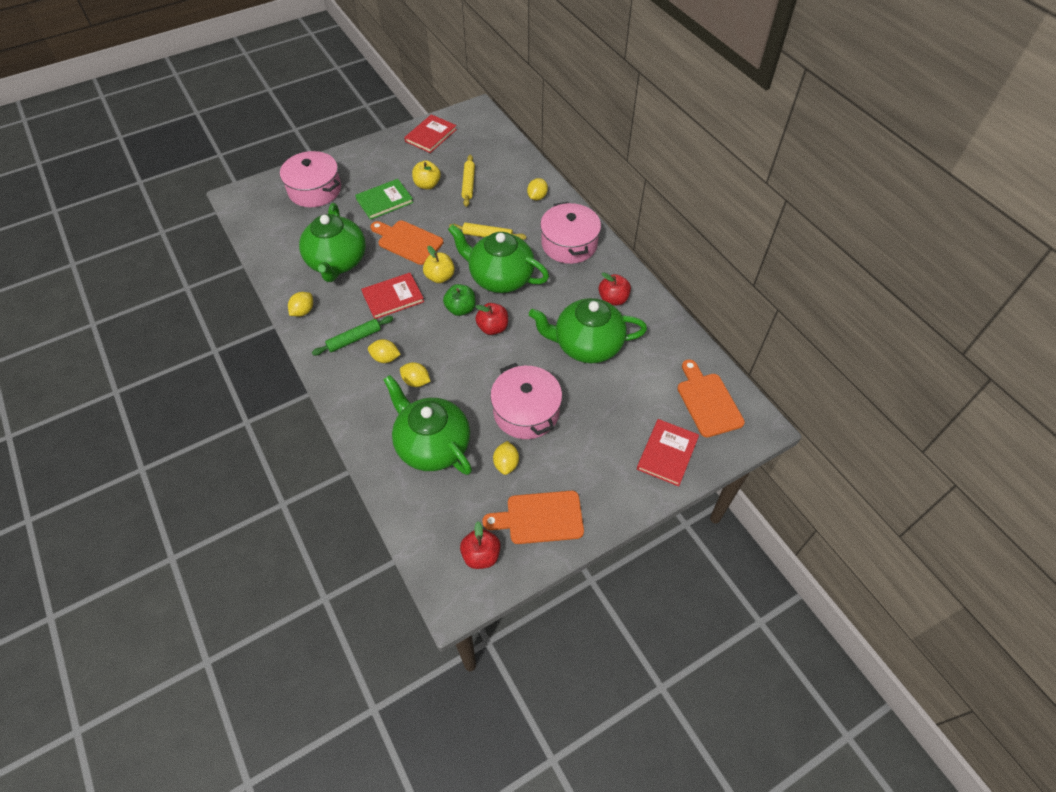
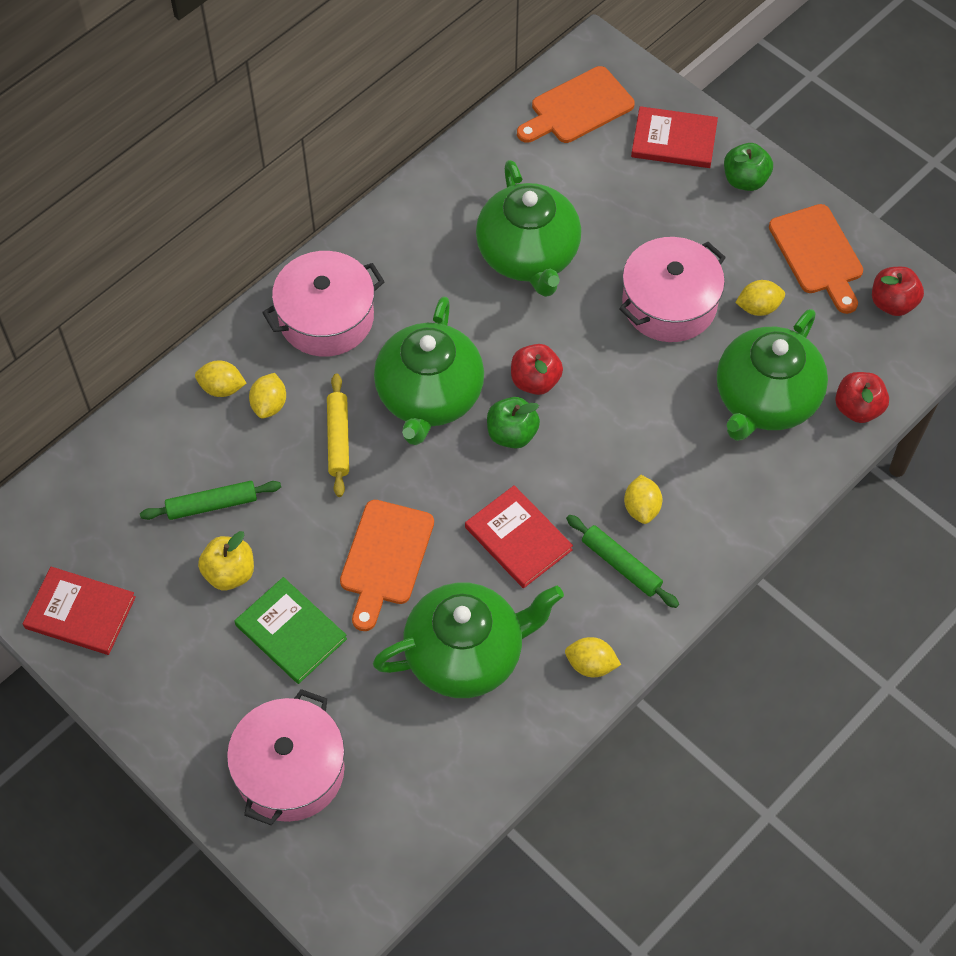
camera: 105 degrees left, 5 degrees up
yellow lemon [400,362,431,387] -> yellow lemon moved to [249,373,286,419]
yellow apple [423,246,455,283] -> none
yellow rolling pin [462,155,475,207] -> green rolling pin [140,481,281,520]
red apple [599,272,631,306] -> red apple moved to [835,372,889,423]
none -> green apple [724,143,773,191]

